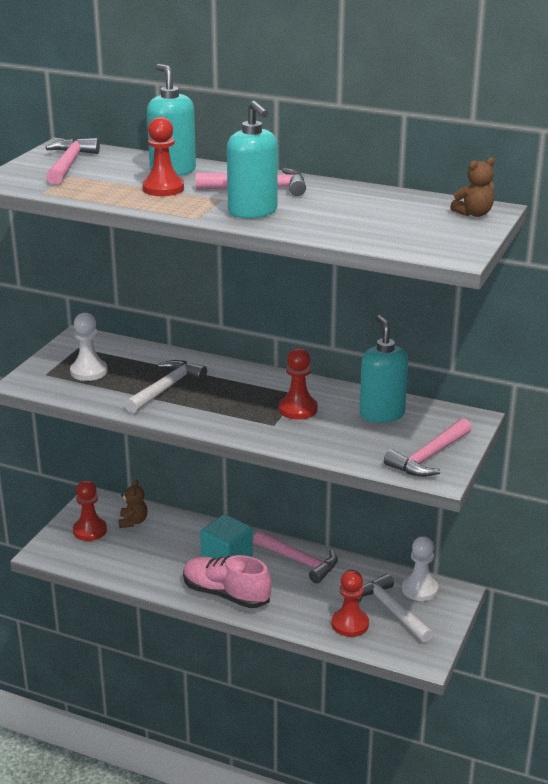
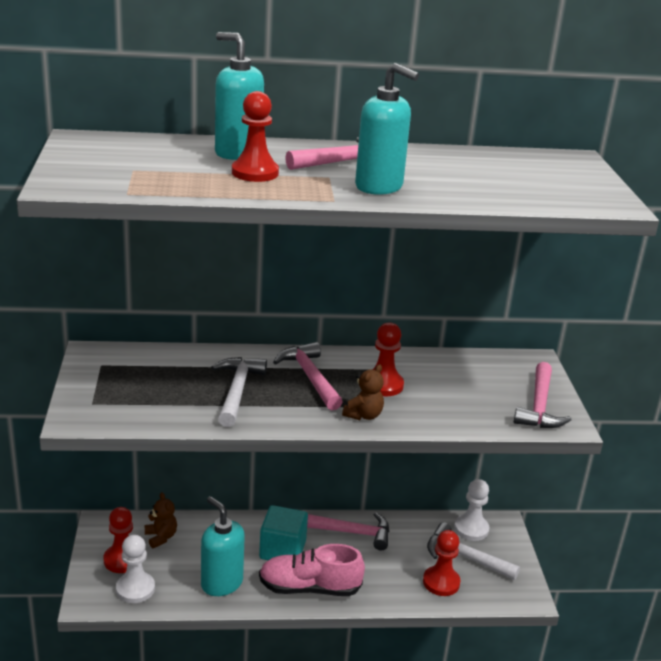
camera: 30 degrees left, 0 degrees up
pink hammer [46,138,100,185] -> pink hammer moved to [273,342,342,410]
white pawn [70,313,108,381] -> white pawn moved to [116,535,155,603]
turquoise soap dispenser [359,315,408,423] -> turquoise soap dispenser moved to [201,496,245,596]
brown teddy bear [450,157,495,217] -> brown teddy bear moved to [342,364,384,420]

